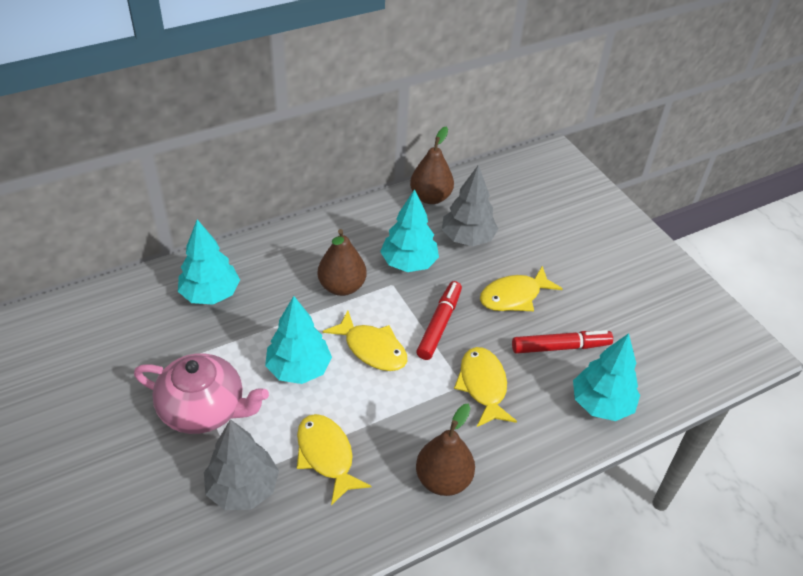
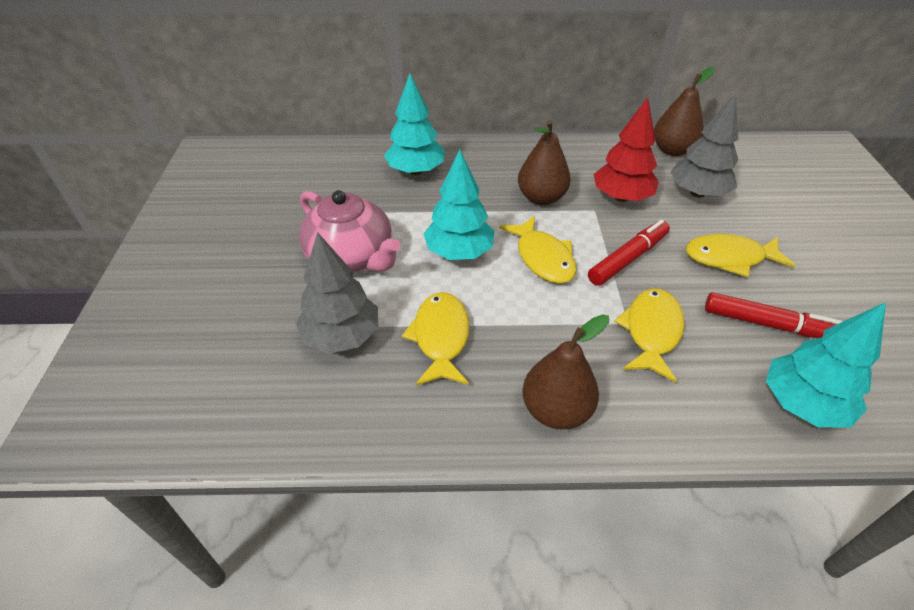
camera: 30 degrees right, 0 degrees up
turquoise tree [380,189,439,272] -> red tree [594,97,659,202]

